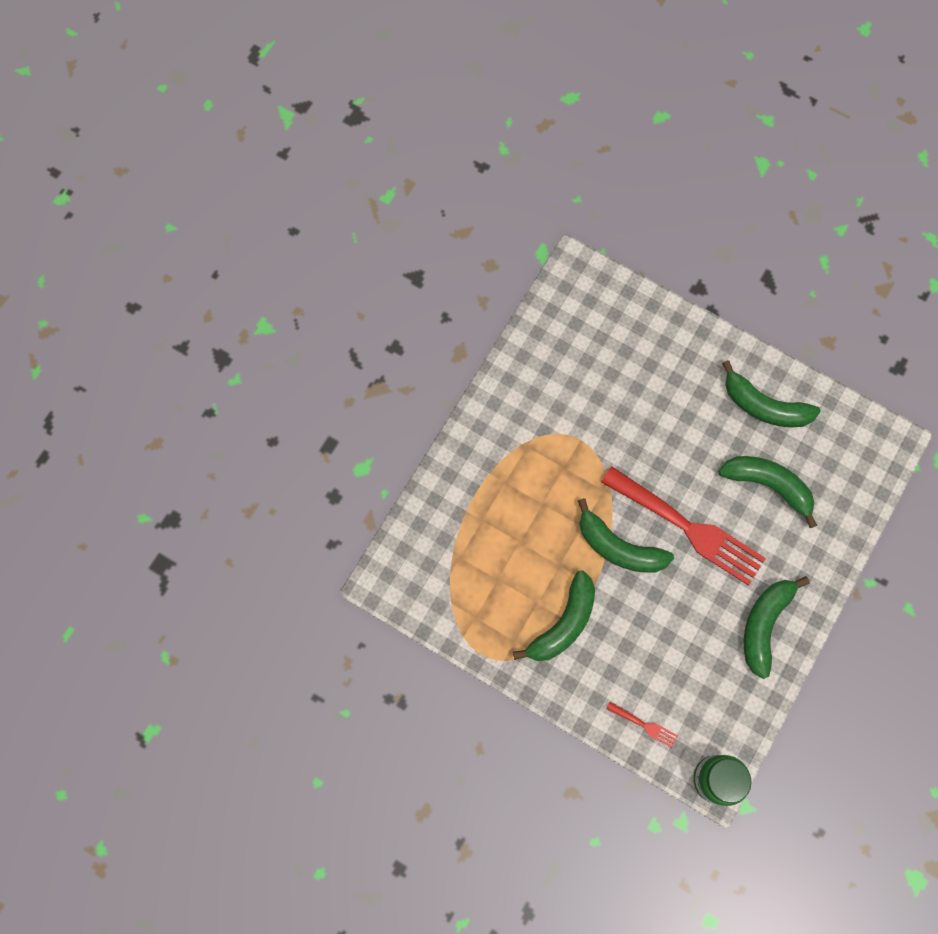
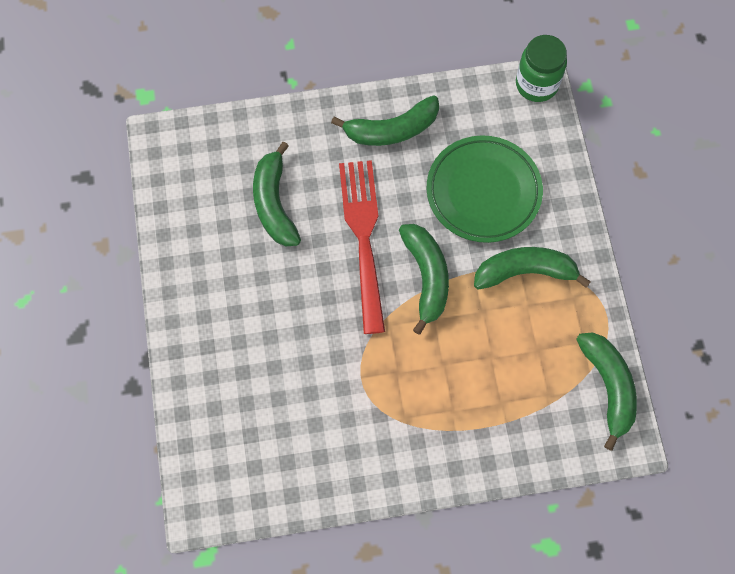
camera: 130 degrees left, 5 degrees down
red fork [606,702,678,748] -> none
green banana [722,360,821,428] -> green banana moved to [576,332,637,451]
none -> green plate [427,135,543,243]

